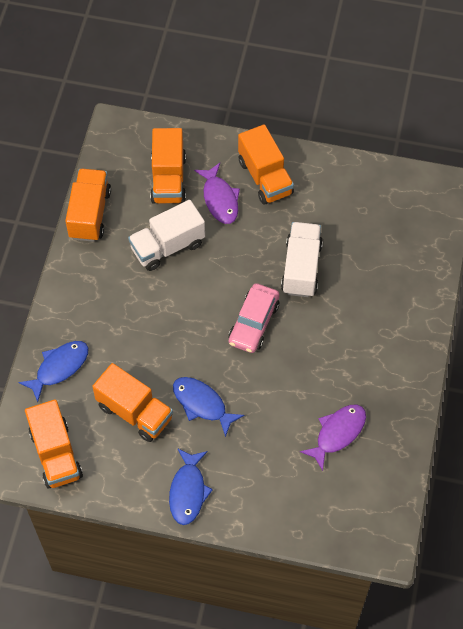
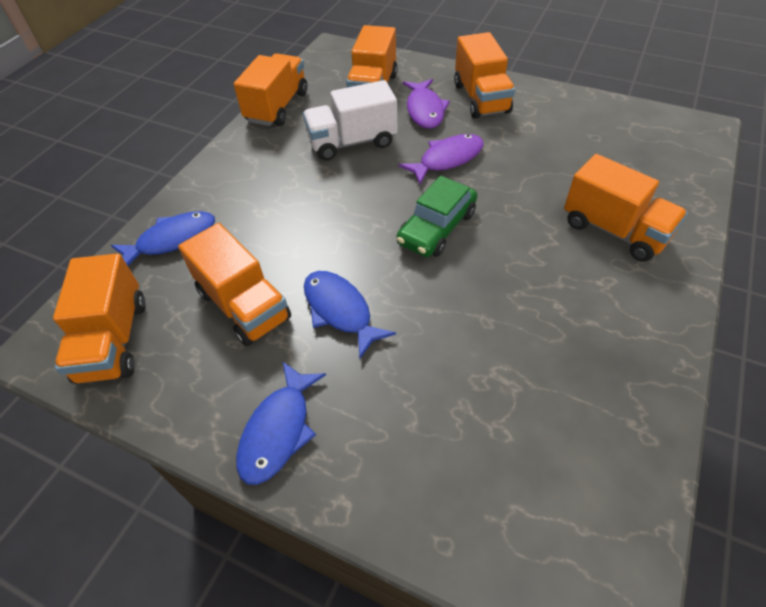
camera: 15 degrees right, 10 degrees down
pink car [229,283,279,353] -> green car [396,176,477,257]
white truck [281,222,323,297] -> none
purple fish [300,405,366,471] -> purple fish moved to [399,134,484,184]
none -> orange truck [564,154,688,262]

